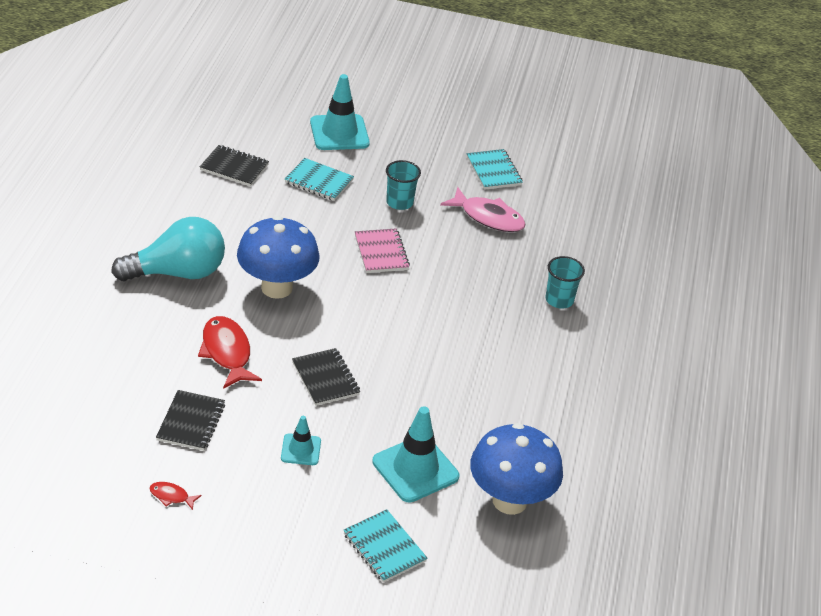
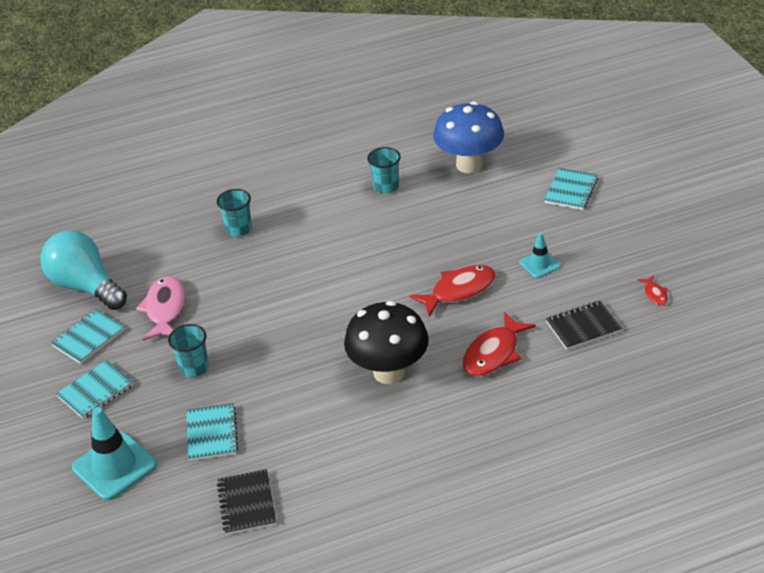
camera: 115 degrees left, 0 degrees up
turquoise light bulb [111,217,225,281] -> turquoise light bulb moved to [40,230,127,310]
blue mushroom [237,216,320,299] -> black mushroom [344,301,429,384]
black notebook [292,348,360,406] -> red fish [410,265,496,317]
pink notebook [355,229,410,273] -> none
turquoise traffic cone [372,406,459,503] -> none
none -> turquoise notebook [56,360,134,419]
none -> turquoise cup [367,147,401,194]

